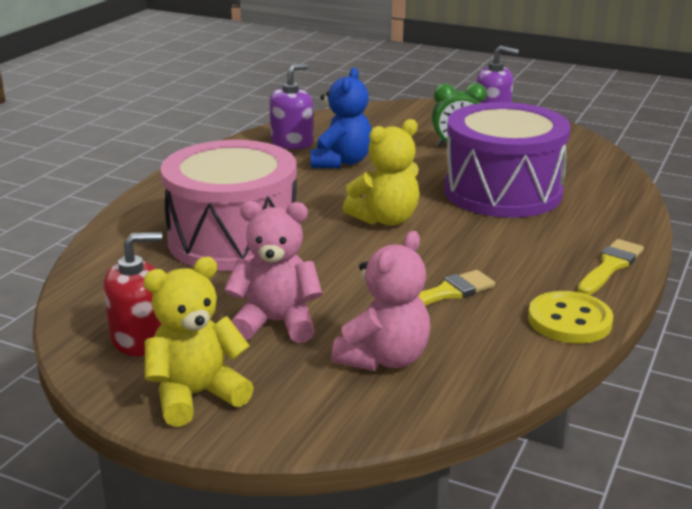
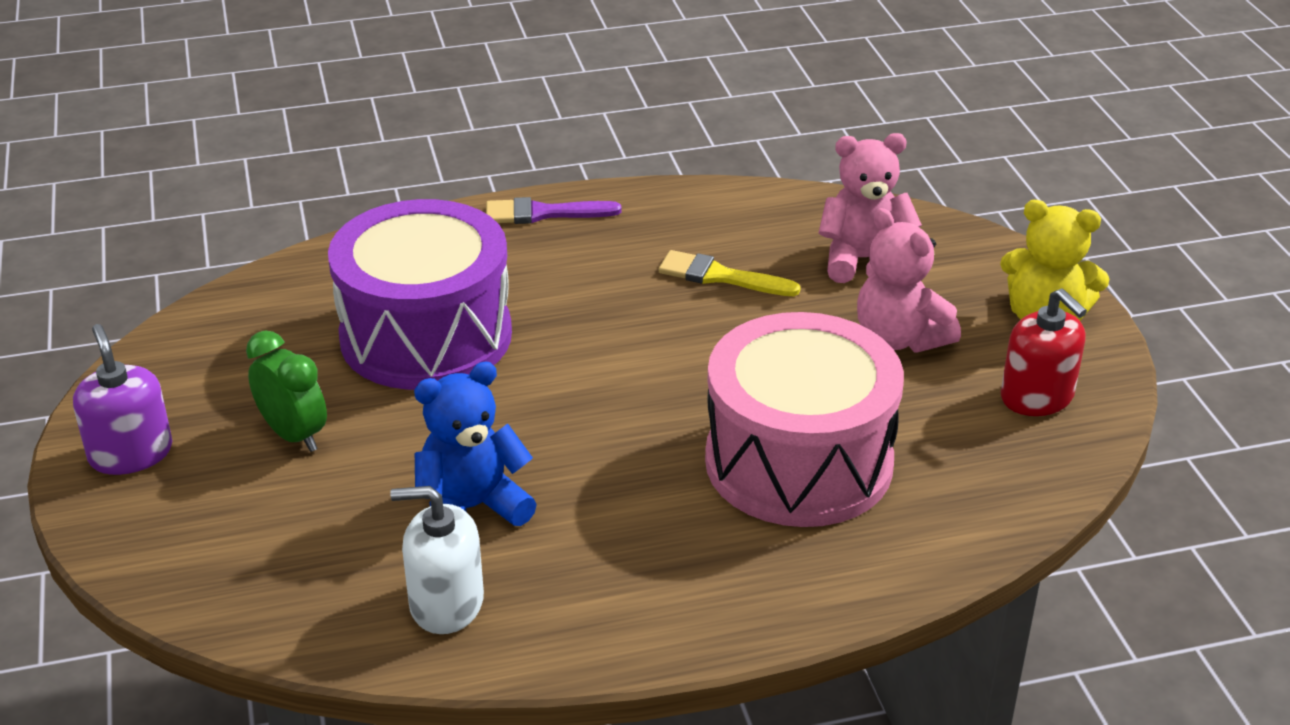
camera: 130 degrees left, 10 degrees up
red soap dispenser [103,232,162,356] -> red soap dispenser turned 150 degrees counterclockwise [1001,289,1087,416]
purple soap dispenser [269,64,313,149] -> white soap dispenser [390,486,484,634]
yellow teddy bear [343,119,419,226] -> none
yellow button [528,291,613,344] -> none
yellow brush [577,239,644,295] -> purple brush [486,197,622,224]

